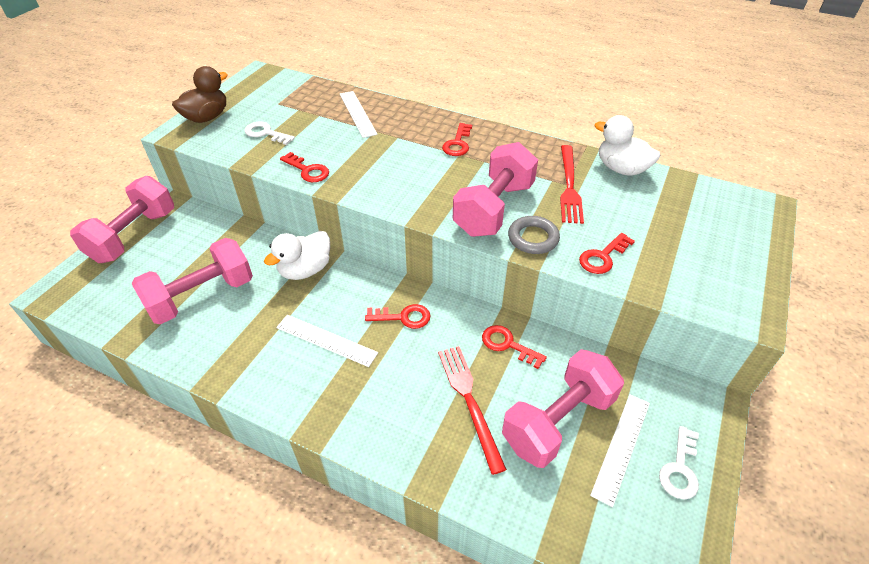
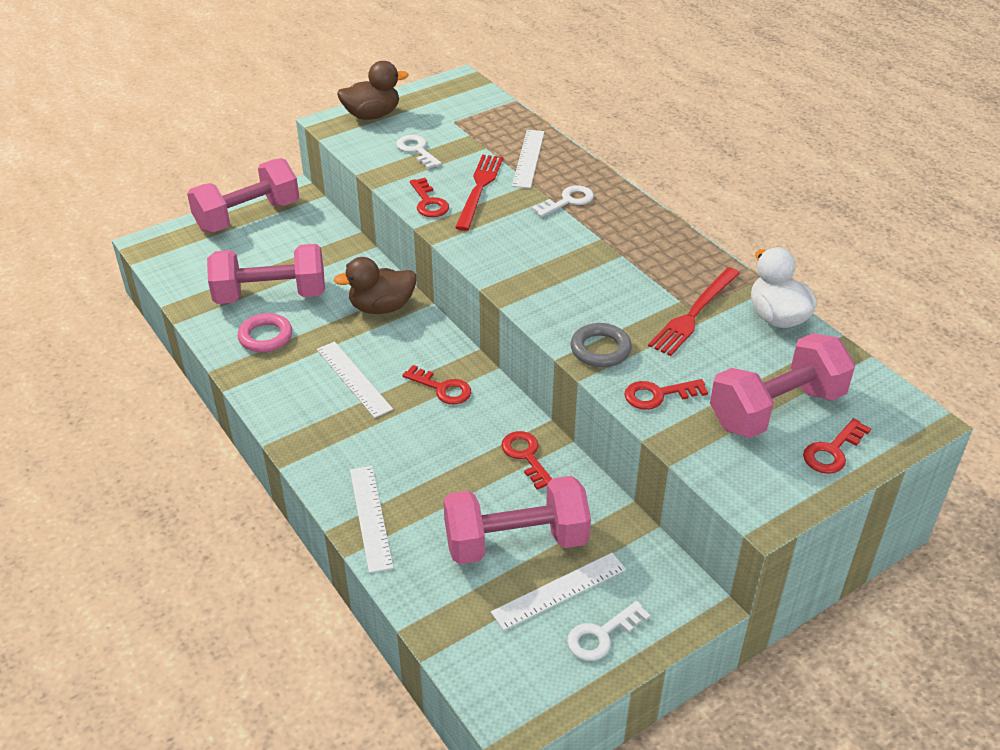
camera: 30 degrees right, 5 degrees down
white duck [264,231,330,280] -> brown duck [334,257,417,314]
red fork [438,346,507,475] -> red fork moved to [455,155,503,231]
red key [442,123,472,156] -> red key moved to [803,418,871,474]
pink dumbbell [453,142,538,237] -> pink dumbbell moved to [710,333,855,438]
none -> pink ring [237,313,292,352]
none -> white ruler [350,466,394,573]
none -> white key [532,186,594,217]

